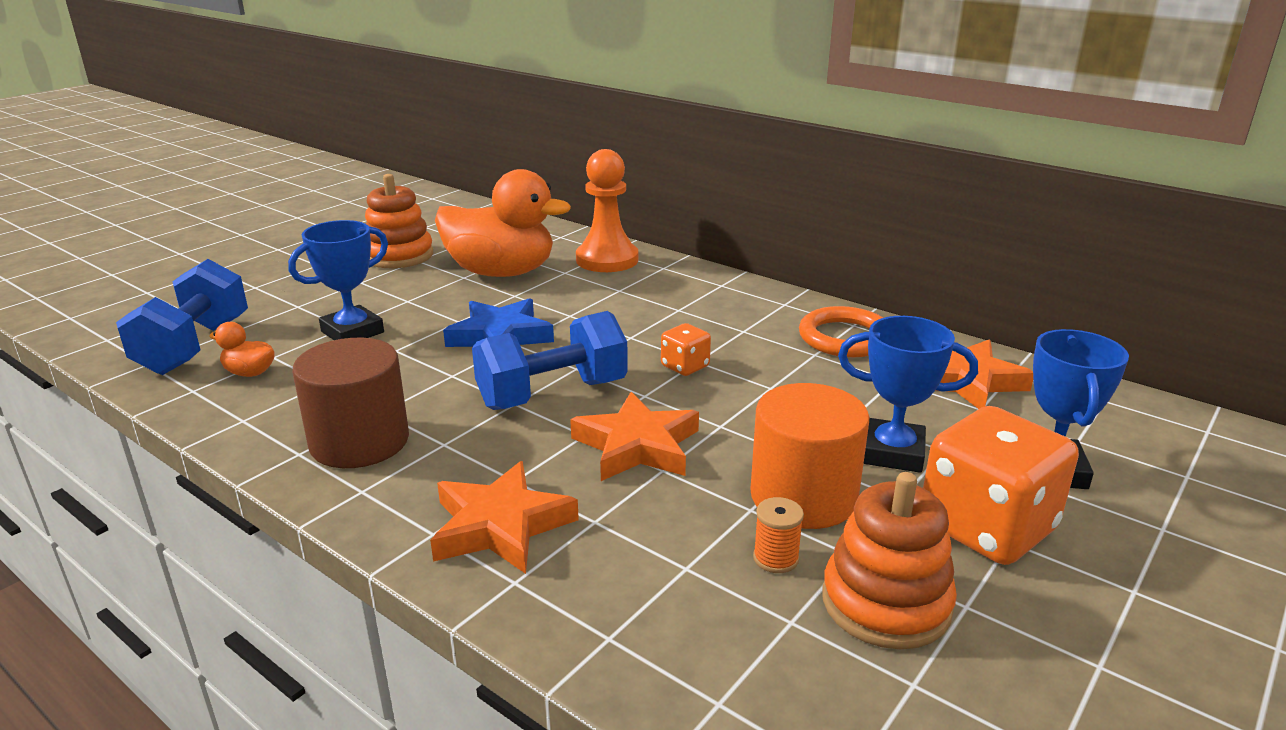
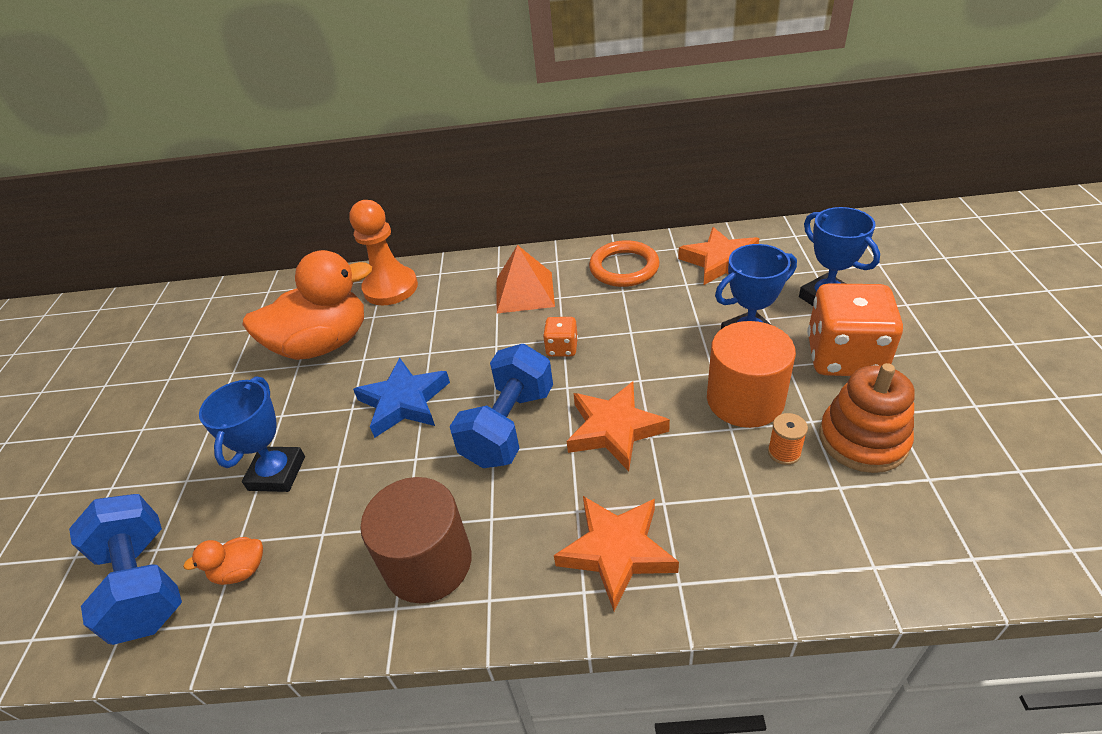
camera: 35 degrees left, 15 degrees up
orange stacking toy [365,174,433,268] -> none
none -> orange pyramid [497,245,555,314]

